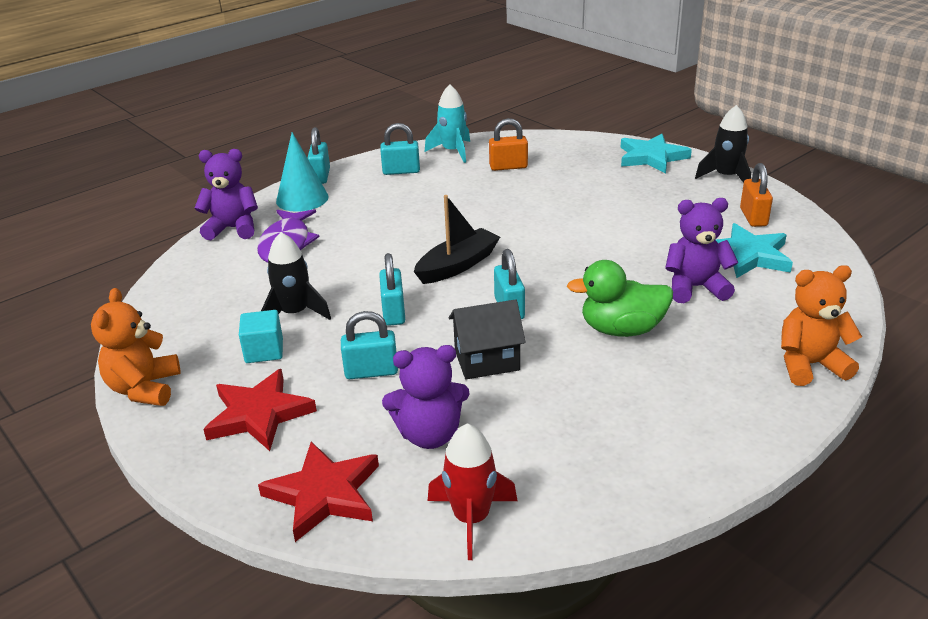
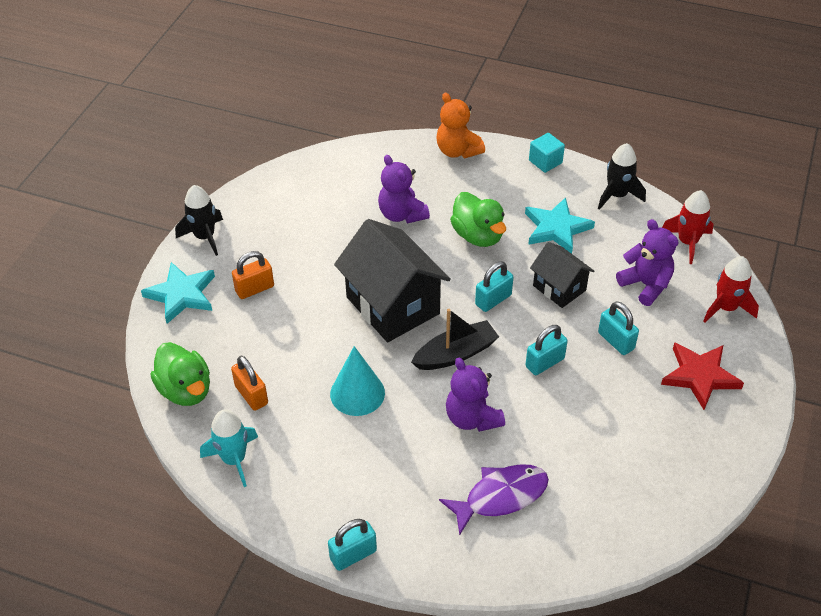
camera: 120 degrees left, 15 degrees up
orange teddy bear [91,288,180,406] -> none
purple teddy bear [194,149,258,240] -> purple teddy bear moved to [446,358,505,432]
turquoise cube [239,310,283,363] -> turquoise cube moved to [529,133,565,173]
red star [258,442,379,542] -> red rocket [703,256,759,322]
black rocket [261,232,331,320] -> black rocket moved to [598,143,646,210]
turquoise cone [276,132,328,212] -> turquoise cone moved to [330,346,385,416]
turquoise padlock [380,123,420,175] -> none
black boat [414,195,500,284] -> black boat turned 135 degrees clockwise [411,309,499,370]
turquoise star [716,223,793,278] -> turquoise star moved to [525,197,595,254]
orange padlock [740,163,773,227] -> orange padlock moved to [232,251,274,299]
none -> green duck [151,342,210,406]
none -> black house [334,219,451,342]

